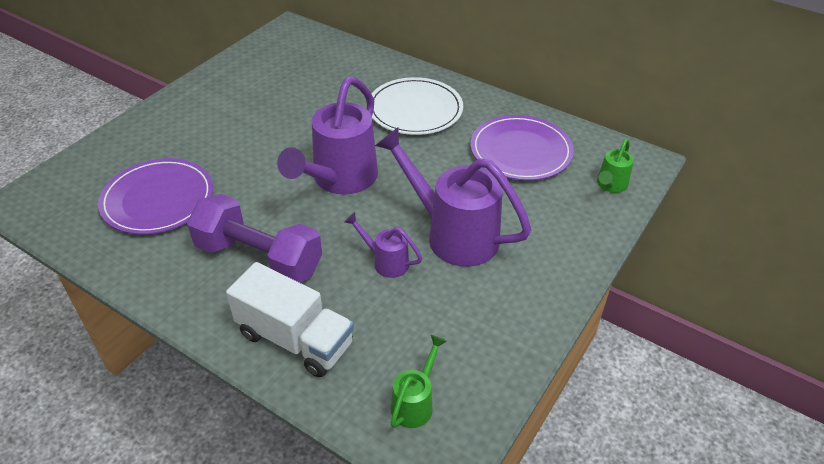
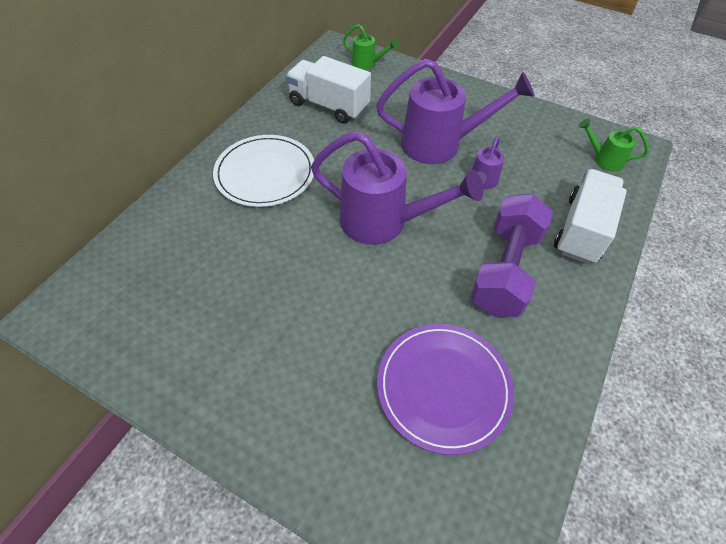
camera: 95 degrees left, 10 degrees up
purple watering can [375,128,531,267] -> purple watering can turned 120 degrees counterclockwise [376,59,535,164]
purple plate [471,115,574,180] -> white truck [286,56,371,124]

